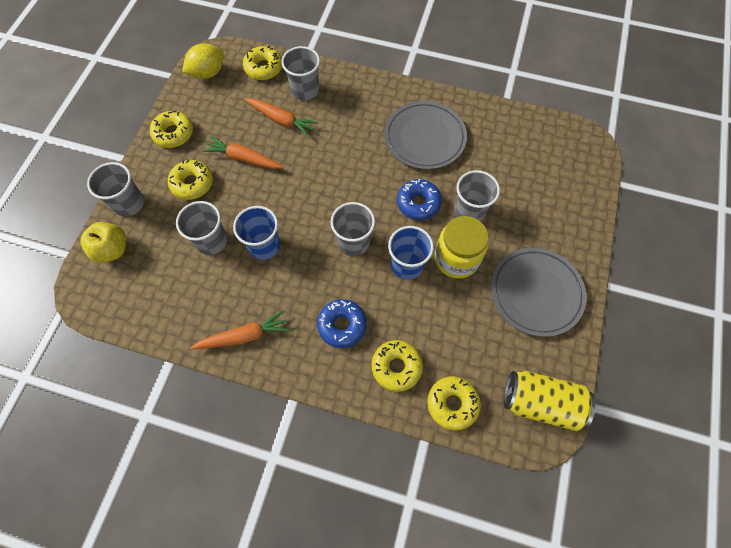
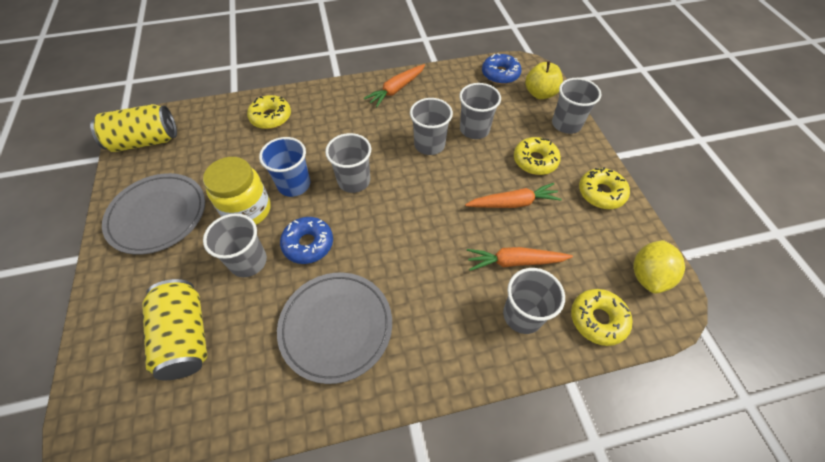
camera: 150 degrees right, 10 degrees down
blue cup [233,206,280,260] -> grey cup [410,98,453,155]
blue donut [317,299,367,348] -> blue donut moved to [482,53,522,84]
yellow donut [427,376,481,431] -> none
none -> yellow can [142,279,207,380]

